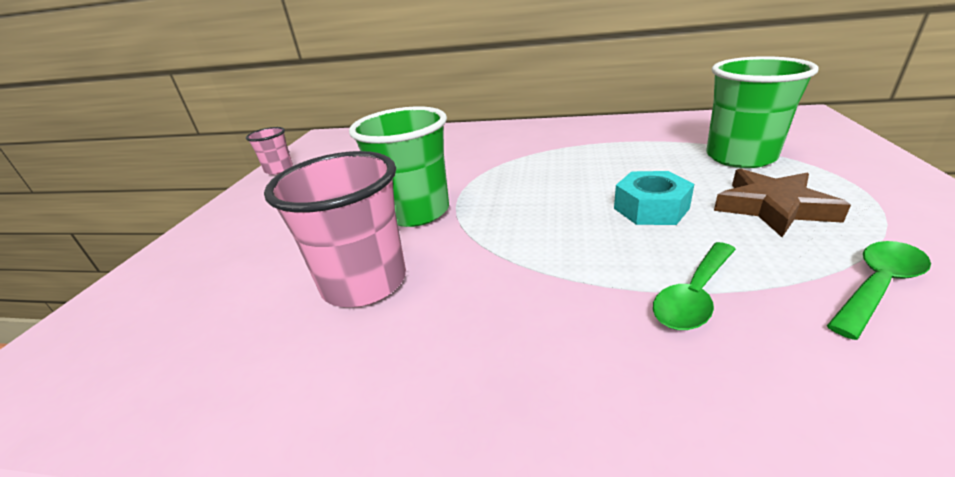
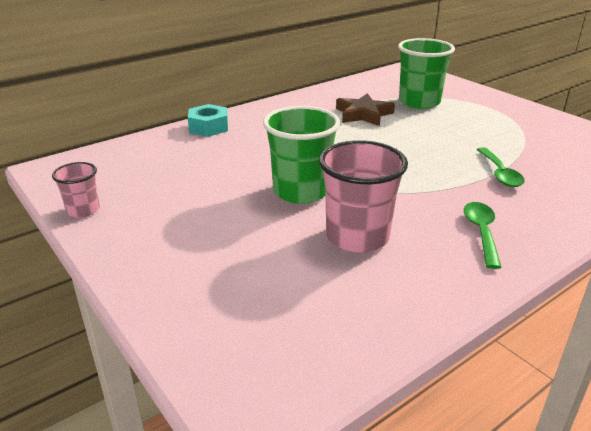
camera: 50 degrees left, 0 degrees up
turquoise nut [614,171,694,225] -> turquoise nut moved to [188,104,228,137]
brown star [714,169,851,237] -> brown star moved to [336,93,395,126]
green spoon [827,241,931,340] -> green spoon moved to [464,202,502,269]

